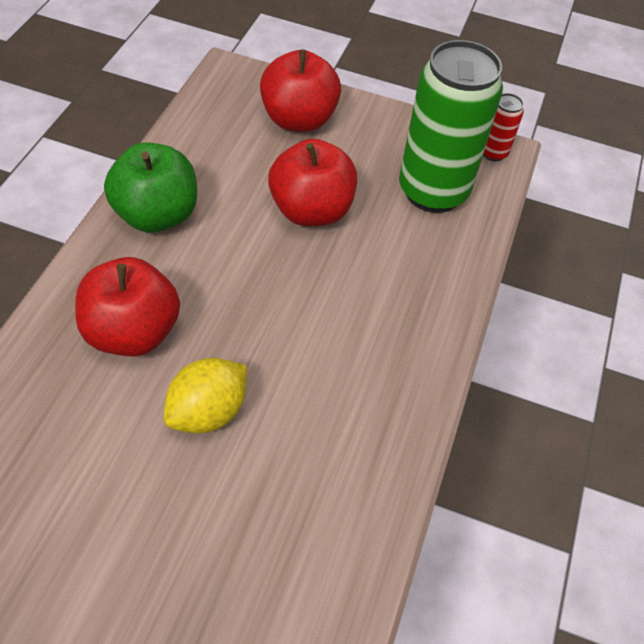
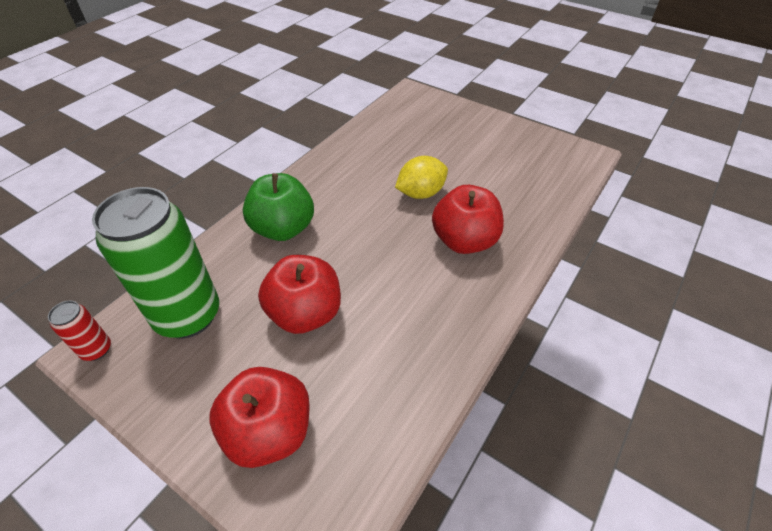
camera: 160 degrees left, 5 degrees down
green apple [104,142,197,233] -> green apple moved to [243,173,314,241]

